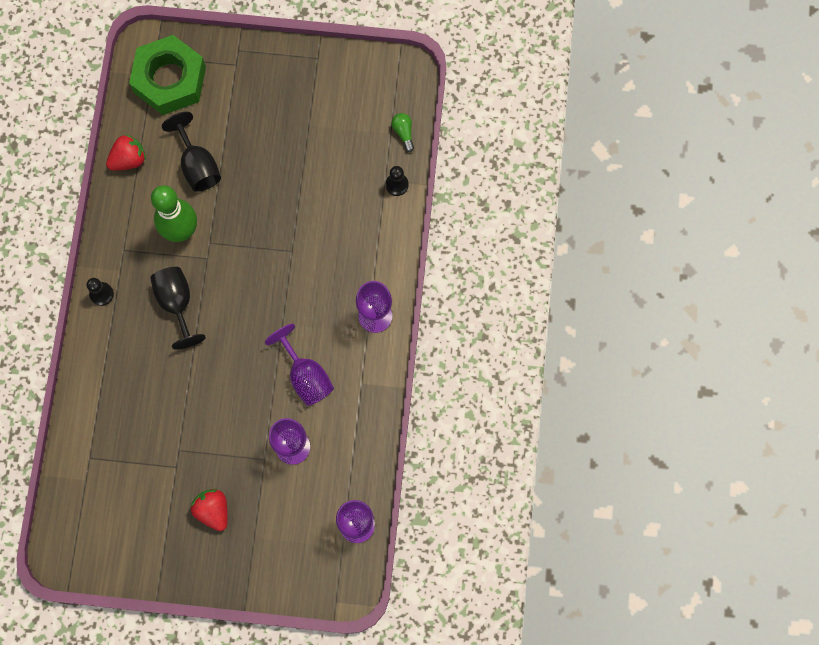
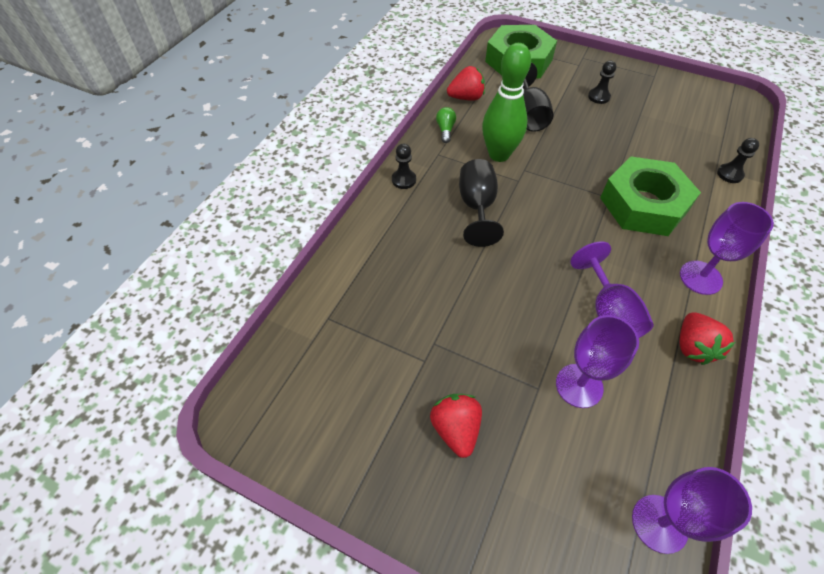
camera: 20 degrees right, 20 degrees down
green light bulb [392,113,414,152] -> green light bulb moved to [436,107,456,143]
none -> black pawn [588,61,616,104]
none -> green nut [600,156,701,236]
none -> red strawberry [679,312,735,365]

